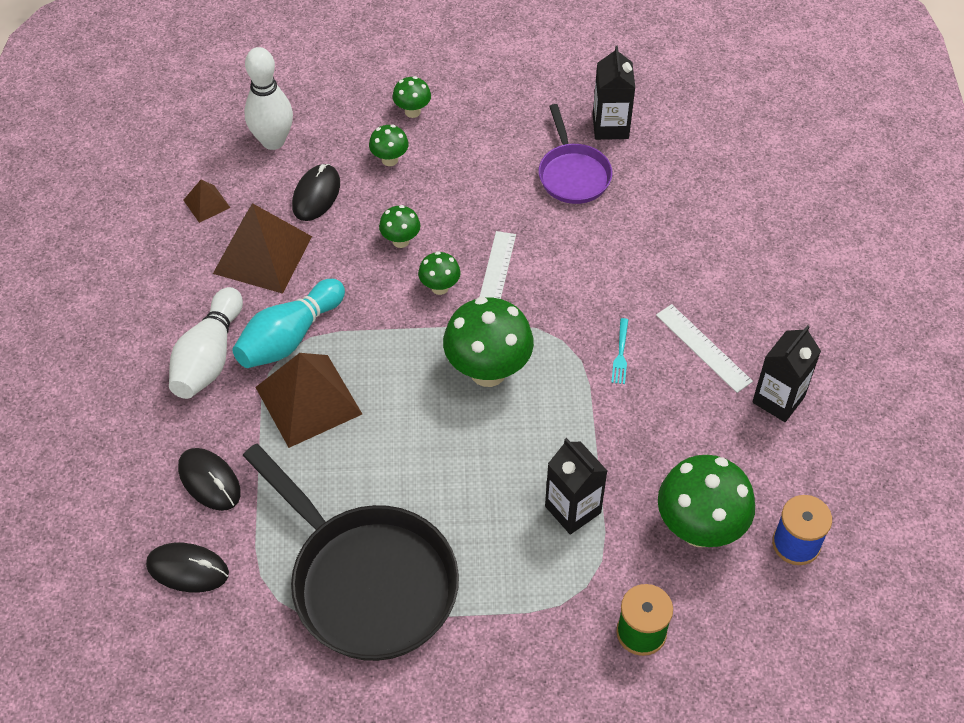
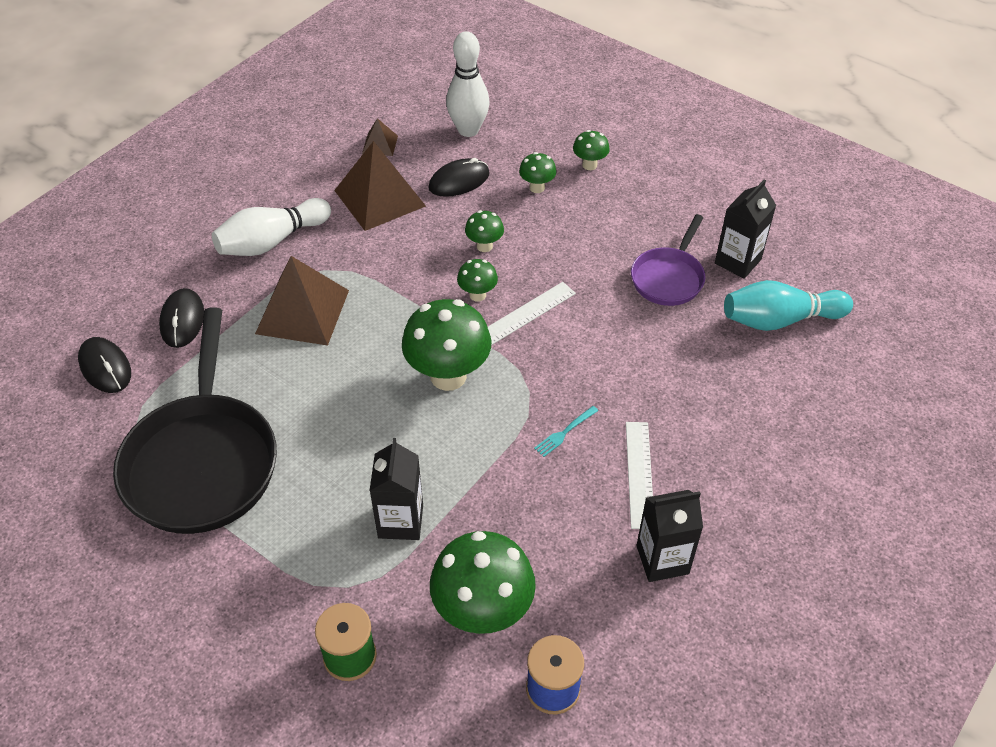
camera: 40 degrees right, 5 degrees down
turquoise bowling pin [232,279,345,368] -> turquoise bowling pin moved to [724,280,853,331]

